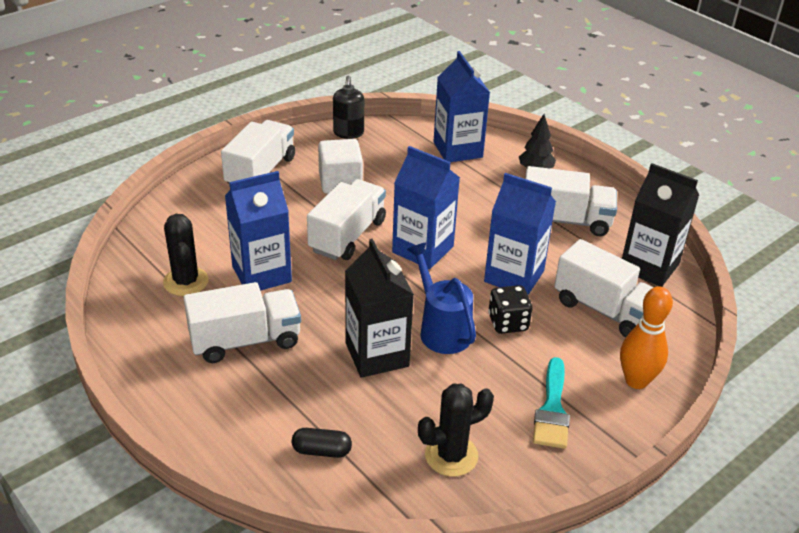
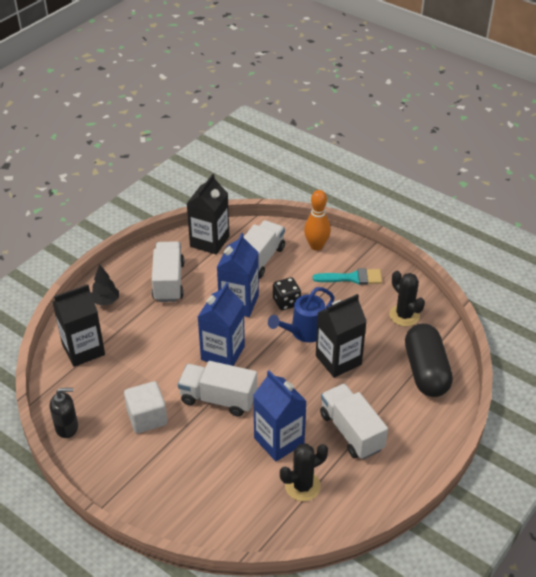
camera: 100 degrees left, 5 degrees up
white truck [221,120,295,186] -> none
black capsule [292,428,352,458] -> black capsule [405,324,453,397], size x2.32
blue carton [434,51,490,162] -> black carton [52,284,105,367]

